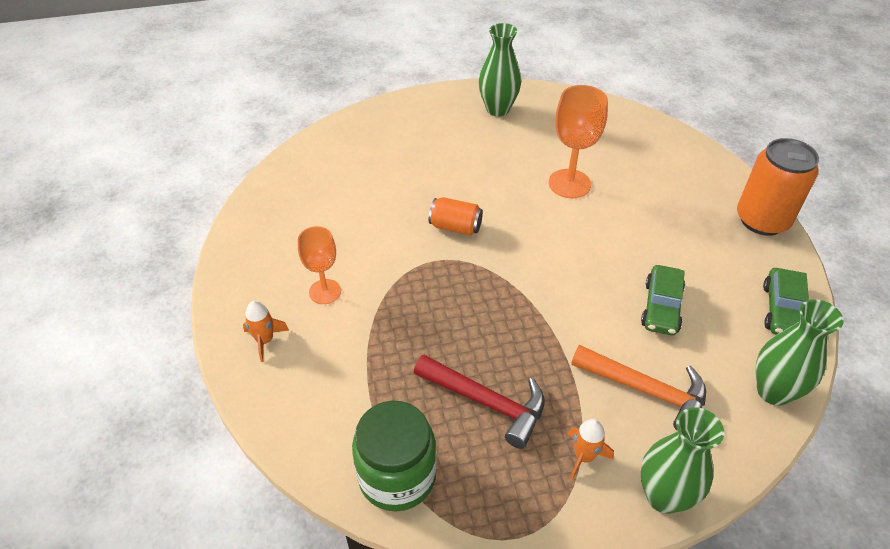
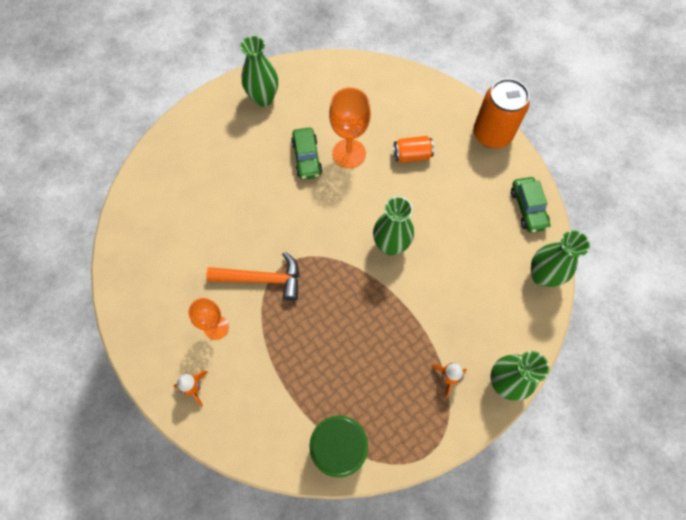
camera: 25 degrees left, 20 degrees up
red hammer [414,354,545,449] -> none
orange can [429,197,483,236] -> orange can moved to [394,136,434,163]
orange hammer [571,345,706,430] -> orange hammer moved to [206,252,299,301]
green car [641,265,685,335] -> green car moved to [291,127,322,180]
none -> green vase [373,196,414,255]

